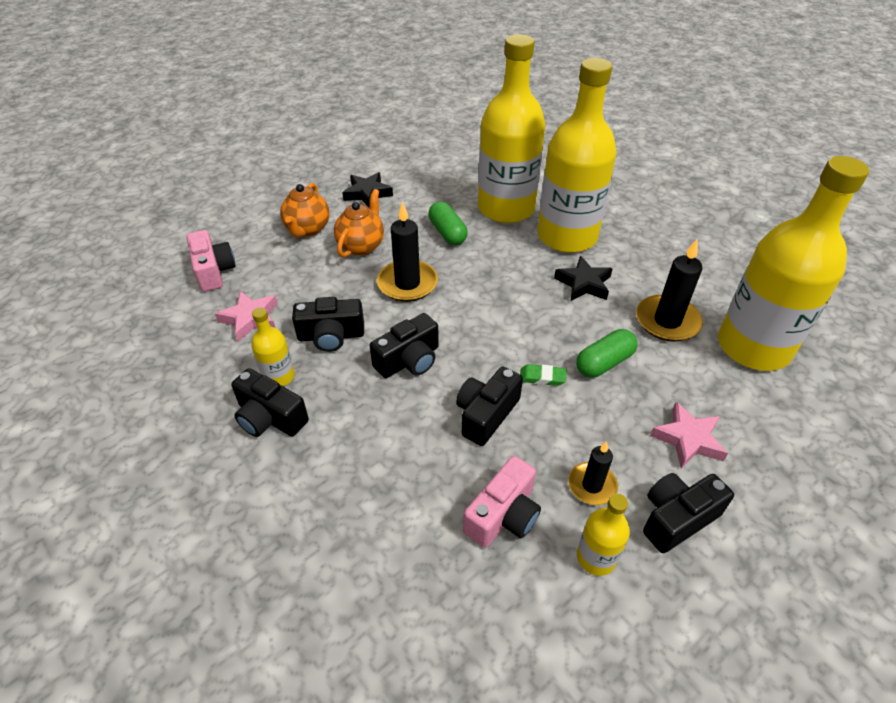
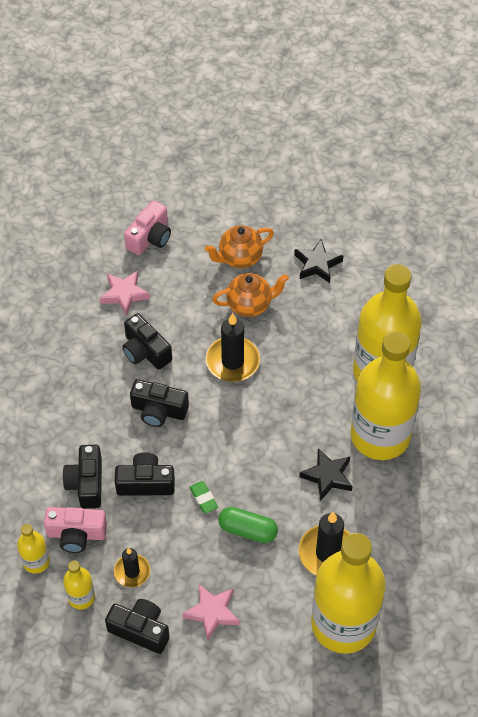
camera: 55 degrees right, 10 degrees up
black camera [231,368,309,437] -> black camera moved to [63,445,102,508]
yellow bottle [251,307,295,386] -> yellow bottle moved to [17,524,50,574]
green capsule [428,201,468,245] -> none

